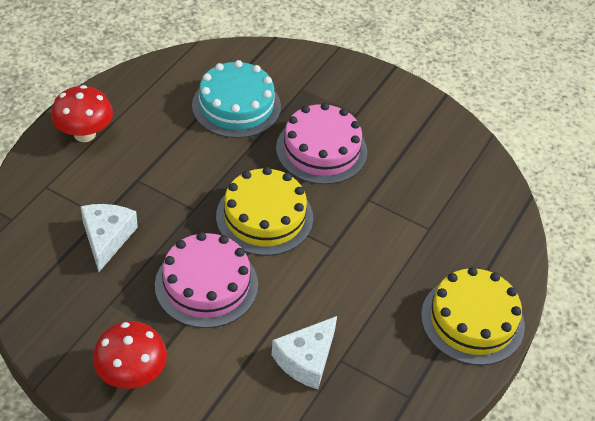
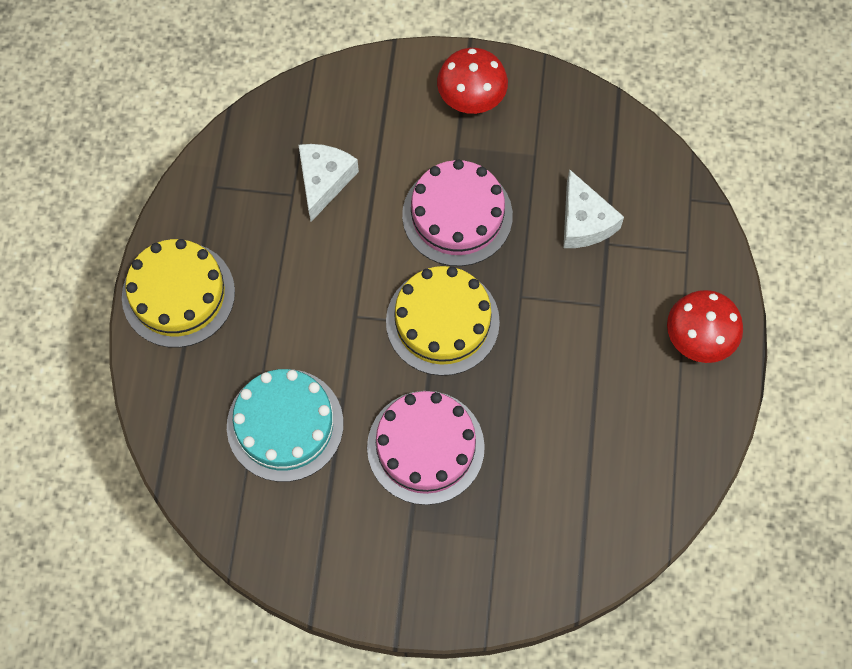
camera: 160 degrees right, 20 degrees up
turquoise cake [192,60,281,138] -> turquoise cake moved to [227,369,343,482]

